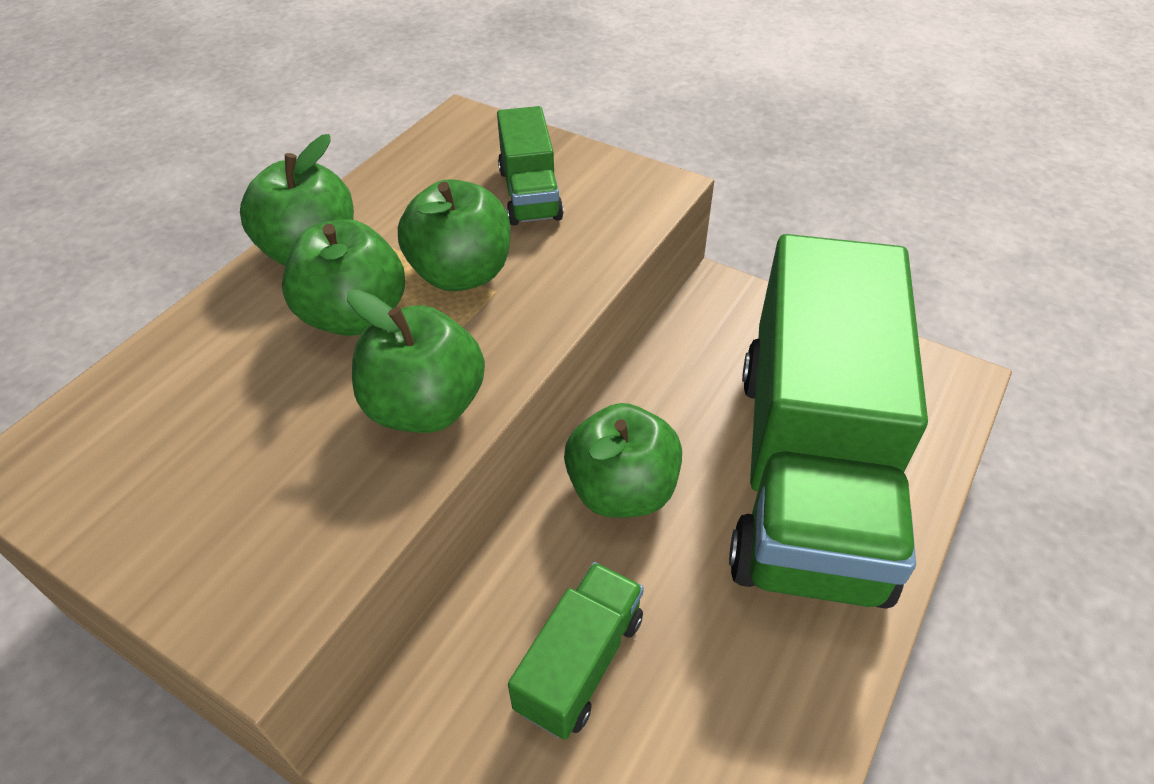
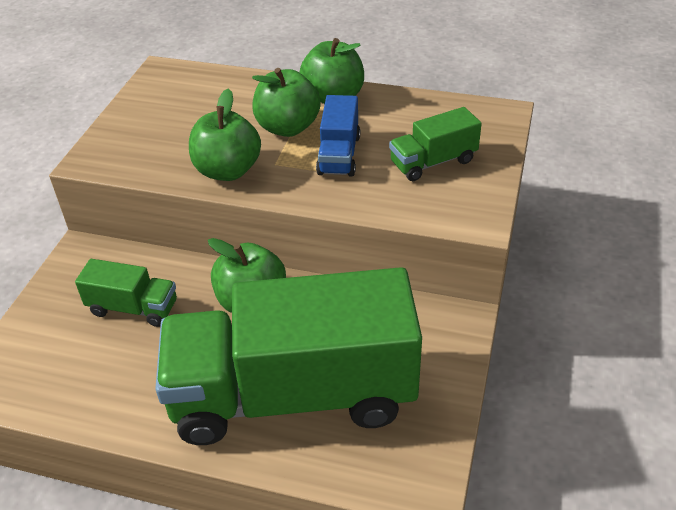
camera: 75 degrees right, 5 degrees down
green apple [398,179,511,291] -> blue truck [316,95,360,176]

